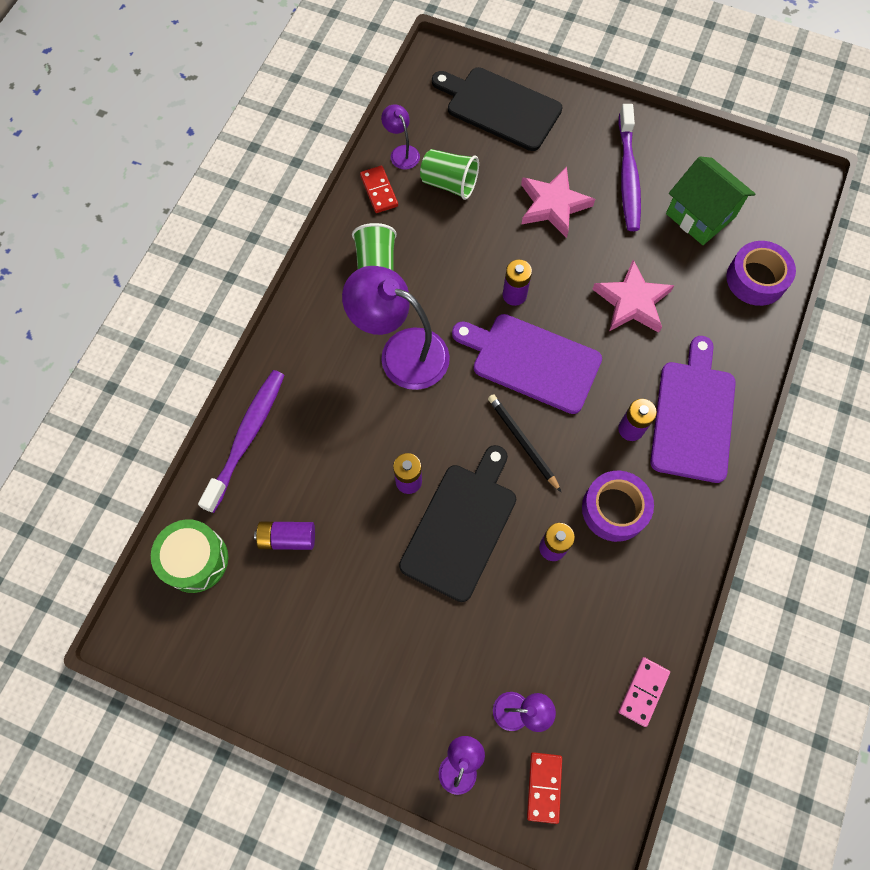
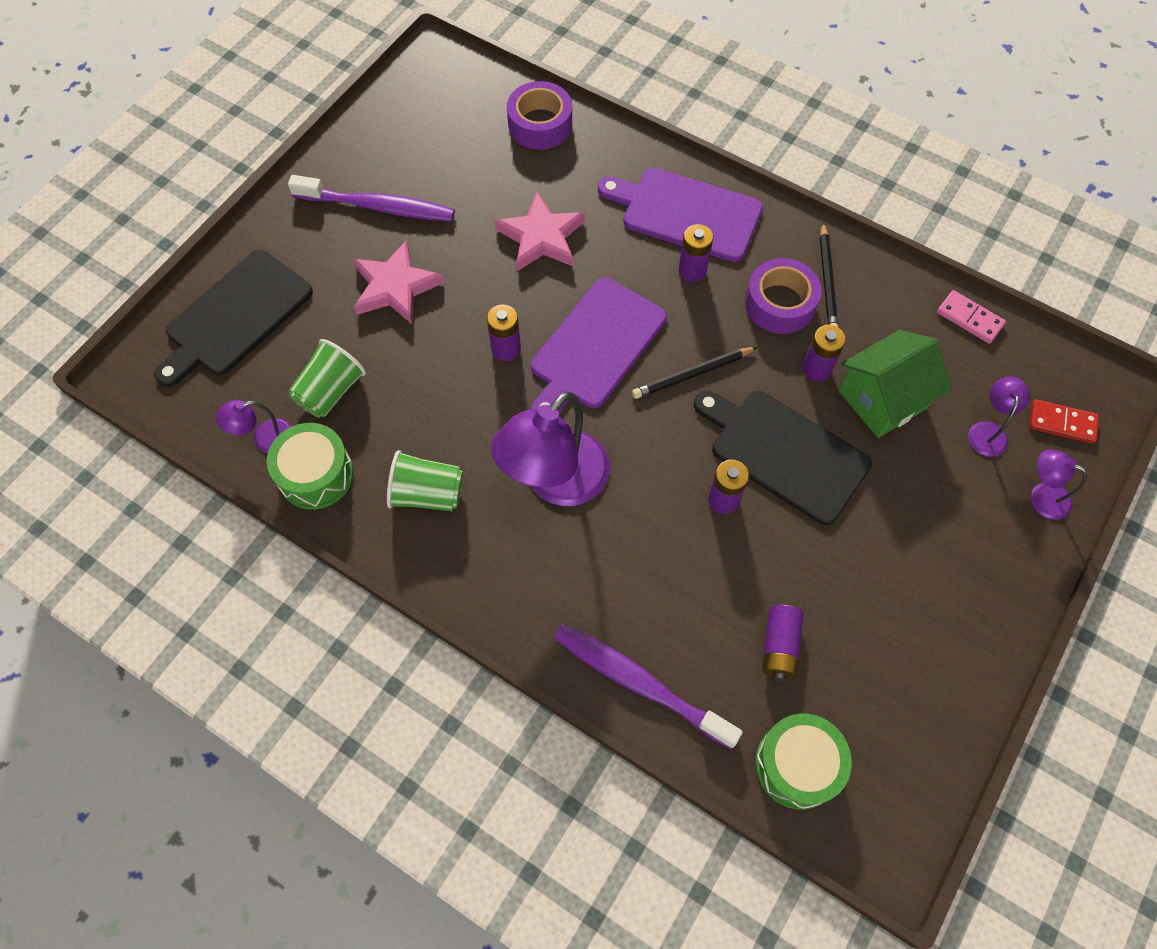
camera: 80 degrees left, 5 degrees down
red domino [360,166,398,213] -> green drum [267,423,354,510]
green house [666,156,755,245] -> green house moved to [839,330,952,438]
none -> black pencil [820,223,838,327]

